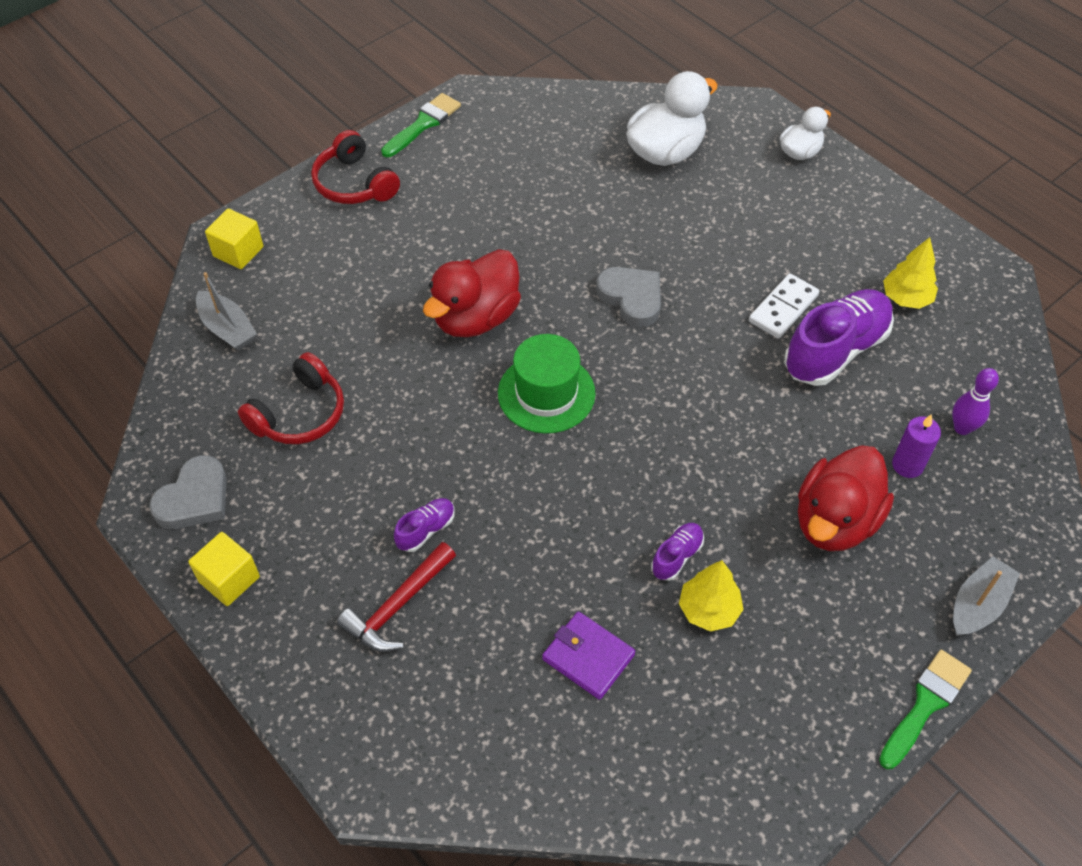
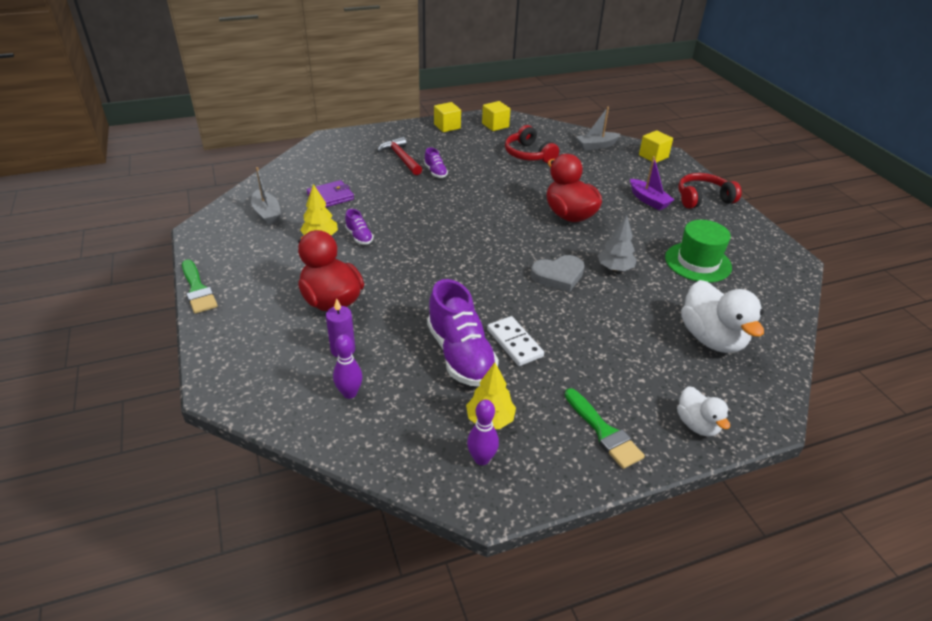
camera: 110 degrees right, 15 degrees down
grey heart [149,455,227,529] -> yellow cube [482,101,511,131]
green brush [381,93,461,157] -> green brush moved to [564,388,645,469]
green hat [498,334,596,434] -> green hat moved to [665,220,732,282]
grey boat [953,556,1020,636] -> grey boat moved to [251,167,281,225]
none -> purple bowling pin [467,399,499,465]
none -> grey tree [598,215,637,271]
none -> purple boat [630,156,674,210]

